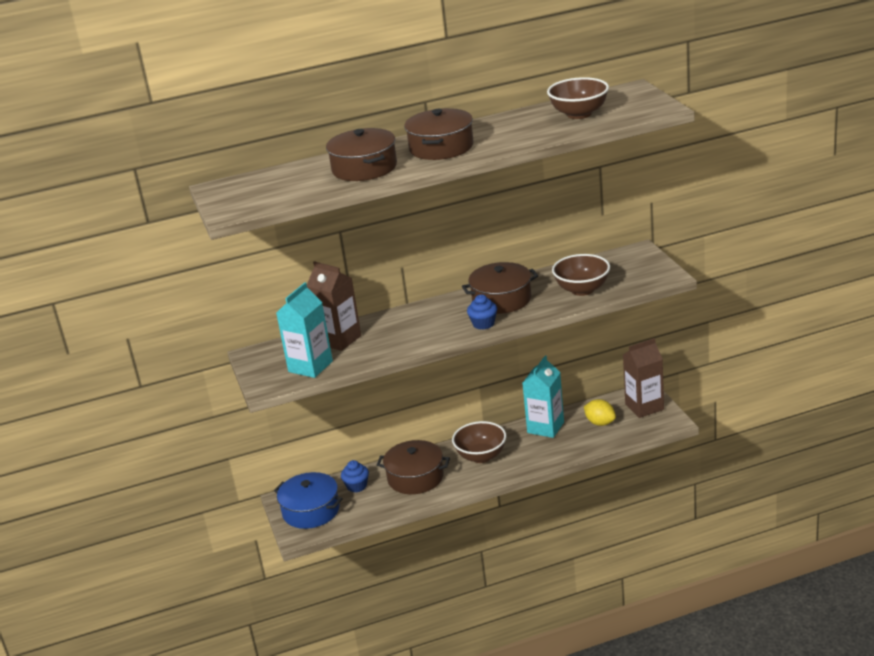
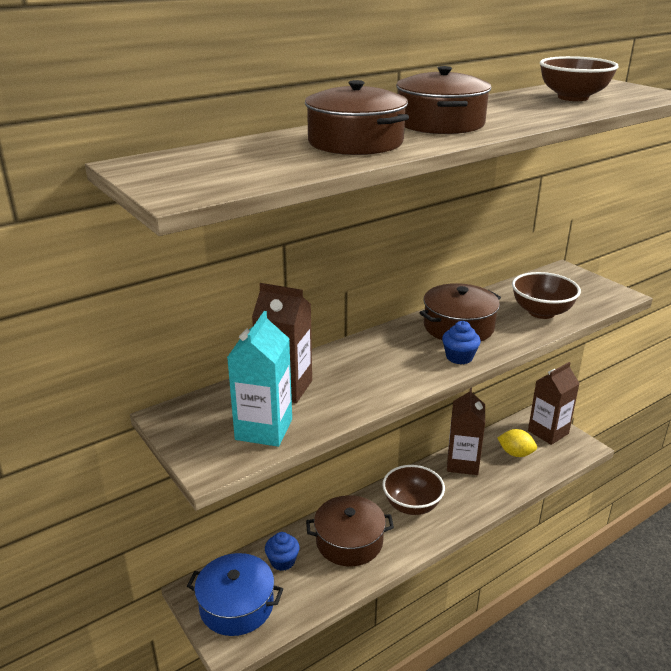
camera: 20 degrees left, 0 degrees up
turquoise carton [522,356,564,438] -> brown carton [447,388,485,475]

